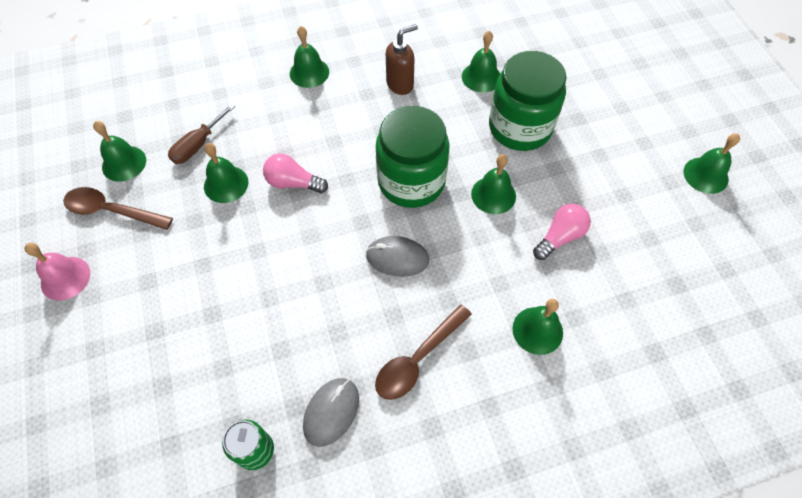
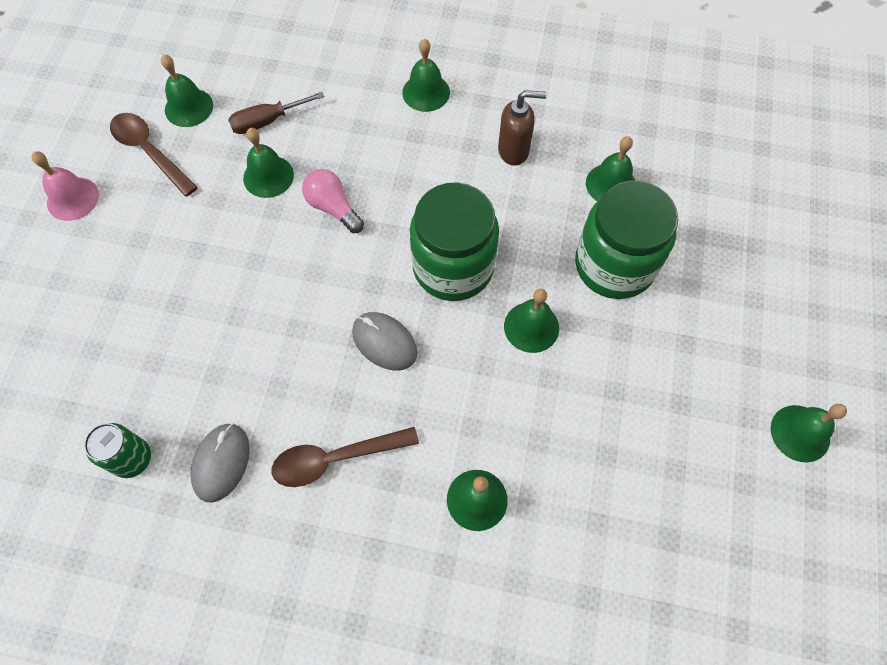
camera: 30 degrees right, 5 degrees up
grey mouse [303,378,359,447] -> grey mouse turned 45 degrees counterclockwise [190,423,250,503]
pink light bulb [533,204,591,260] -> none

